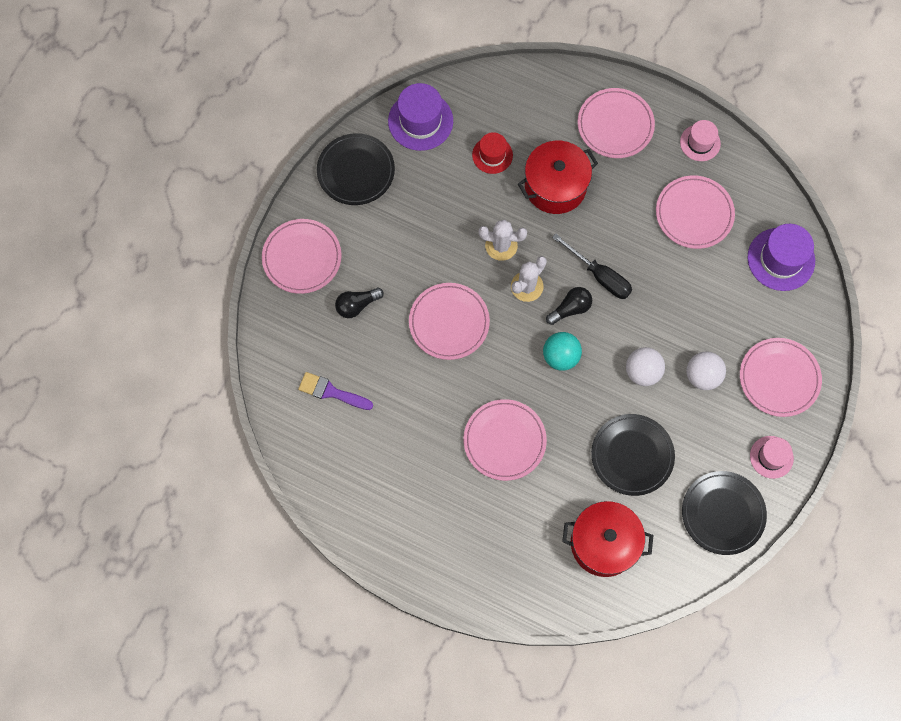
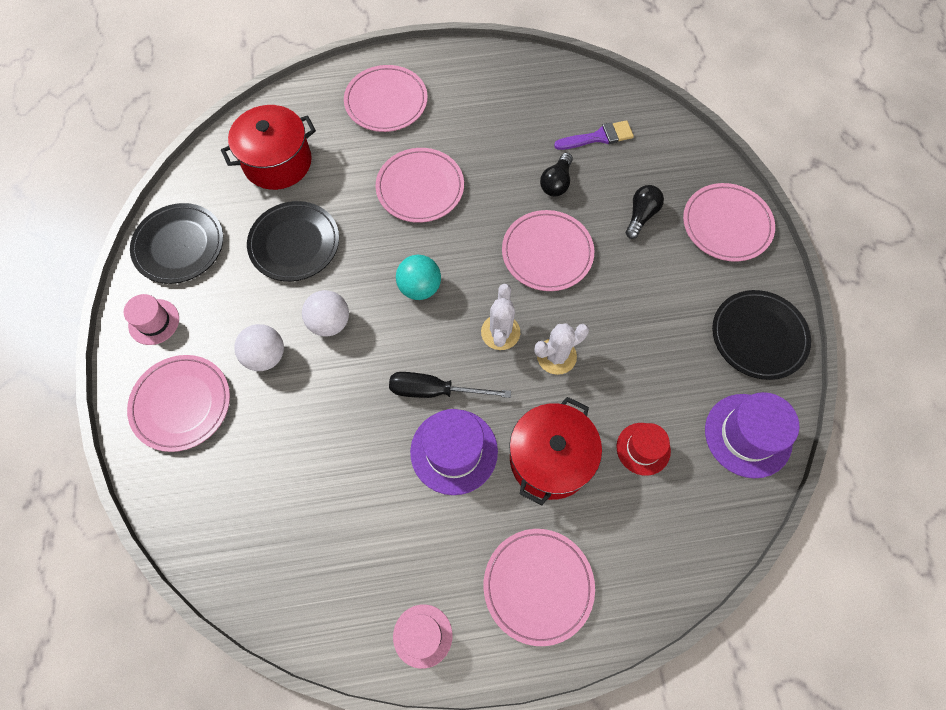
camera: 145 degrees right, 5 degrees down
black light bulb [546,287,592,325] -> black light bulb moved to [540,153,573,197]
pink plate [656,175,735,249] -> pink plate moved to [344,65,428,132]
purple hat [748,224,815,291] -> purple hat moved to [410,409,498,495]

